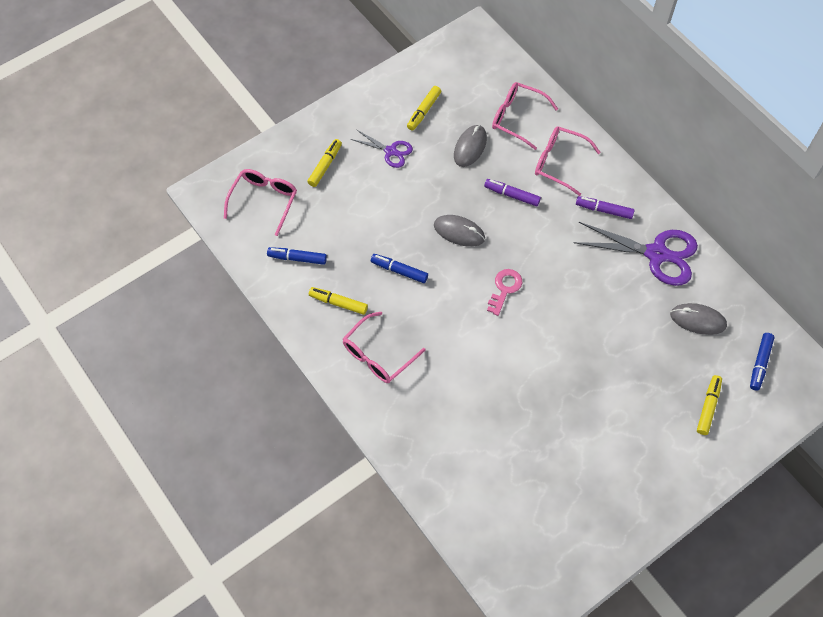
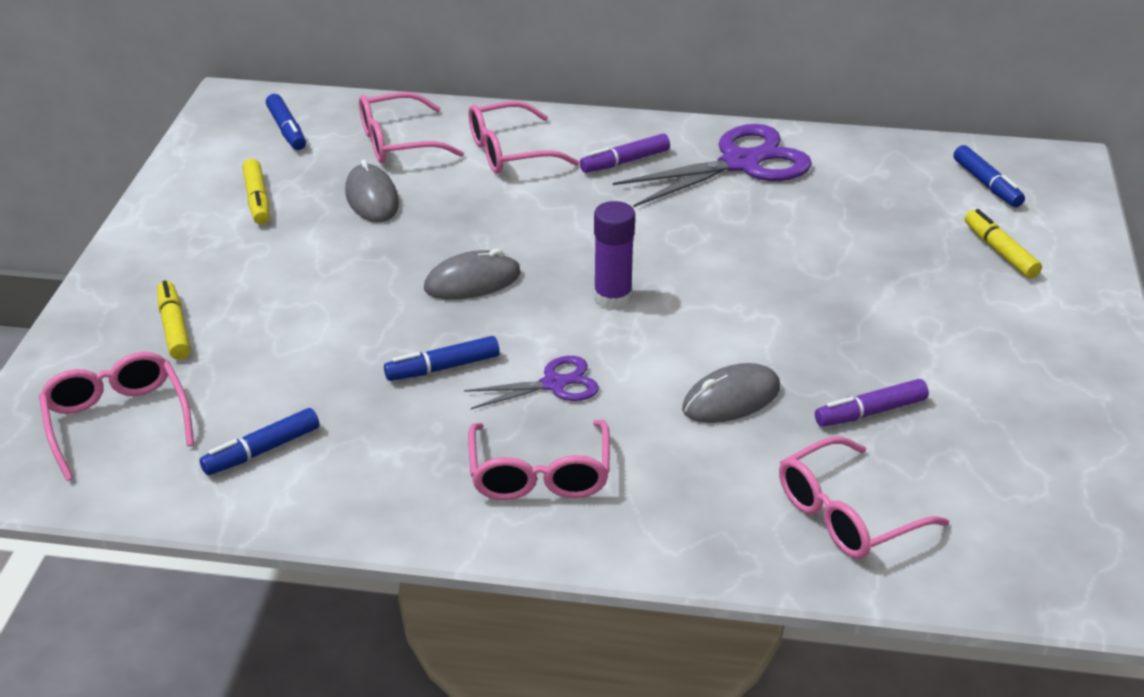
camera: 45 degrees left, 25 degrees down
yellow marker [309,287,368,315] -> none
purple scissors [351,130,413,168] -> purple scissors moved to [464,356,599,409]
purple marker [484,179,541,206] -> purple marker moved to [815,379,929,427]
pink key [487,269,522,316] -> purple glue stick [594,201,635,310]
grey mouse [670,303,727,335] -> grey mouse moved to [682,363,780,423]
none -> blue marker [266,94,306,150]
none -> pink glasses [779,436,949,559]

